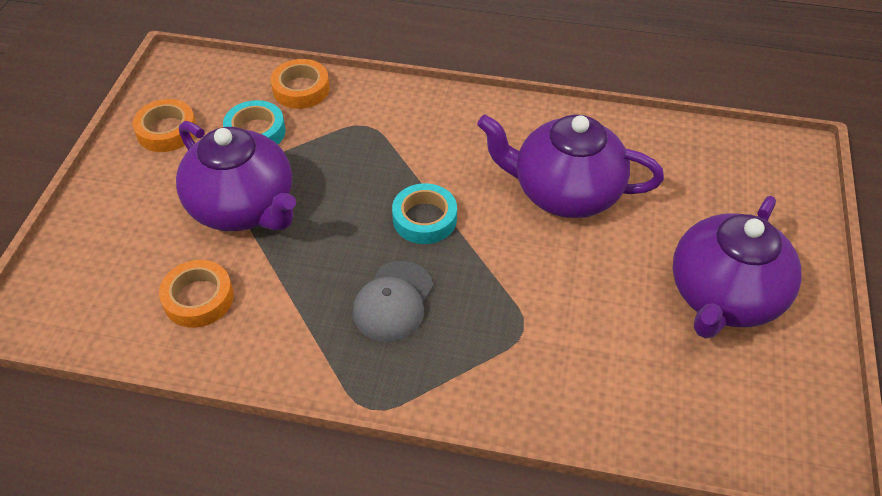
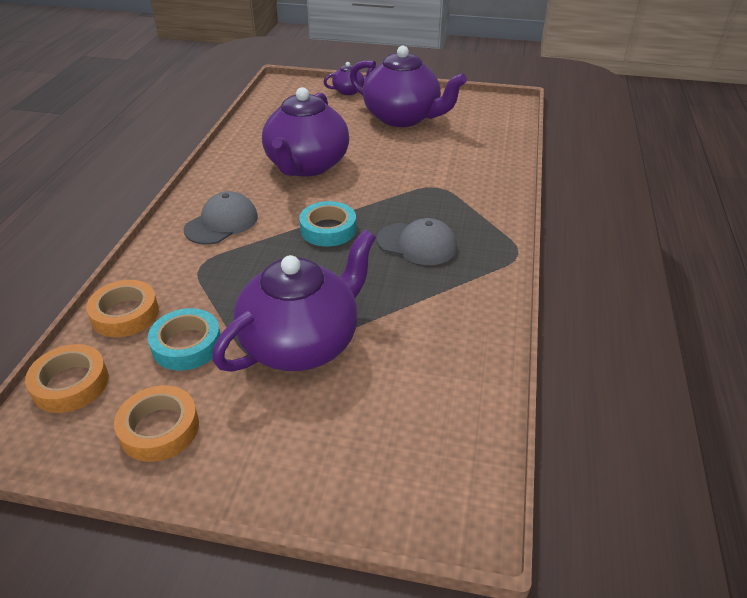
camera: 90 degrees left, 10 degrees down
orange tape [159,260,234,328] -> orange tape moved to [25,344,109,413]
none -> grey cap [184,191,258,244]
none -> purple teapot [324,62,374,95]

